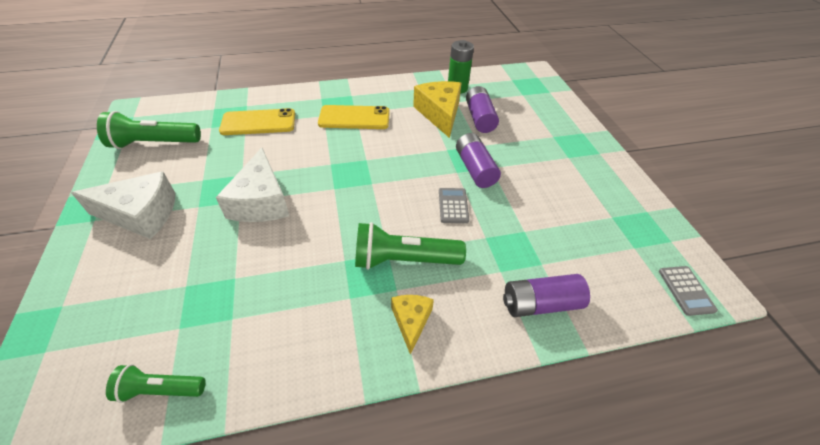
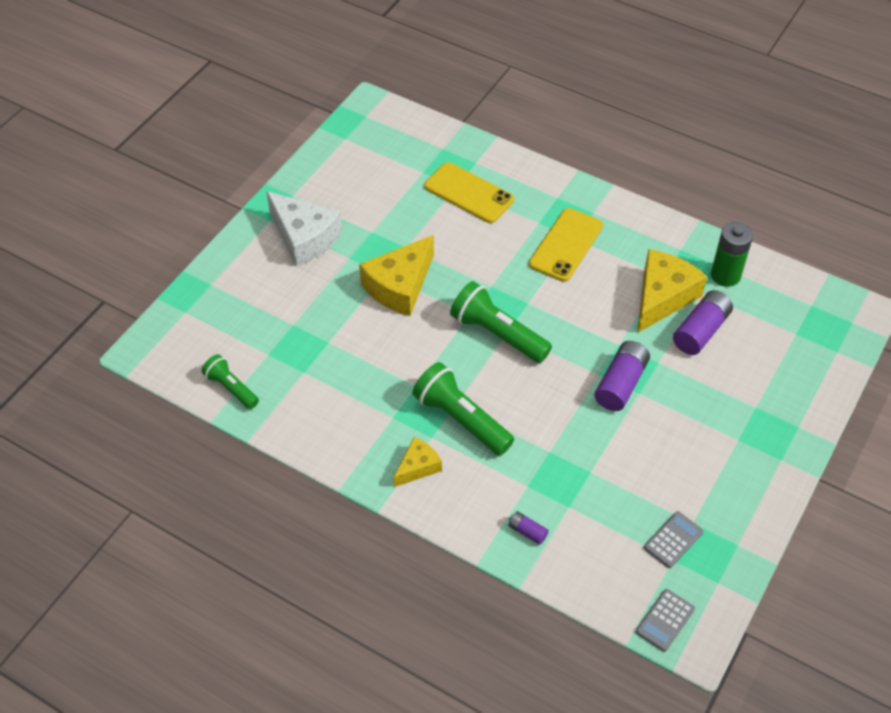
camera: 45 degrees right, 5 degrees up
green flashlight [97,111,201,149] -> green flashlight moved to [450,281,552,363]
white cheese [216,148,289,222] -> yellow cheese [359,235,434,316]
yellow phone [318,105,390,129] -> yellow phone turned 75 degrees clockwise [529,208,603,282]
grey calculator [439,188,469,223] -> grey calculator moved to [644,511,703,568]
purple battery [503,274,590,317] -> purple battery [508,511,549,545], size x0.50

